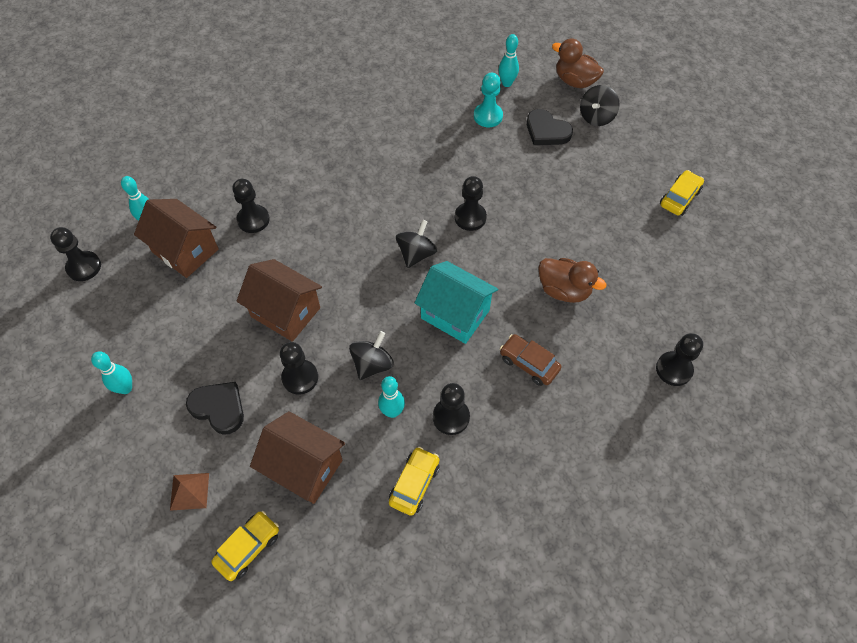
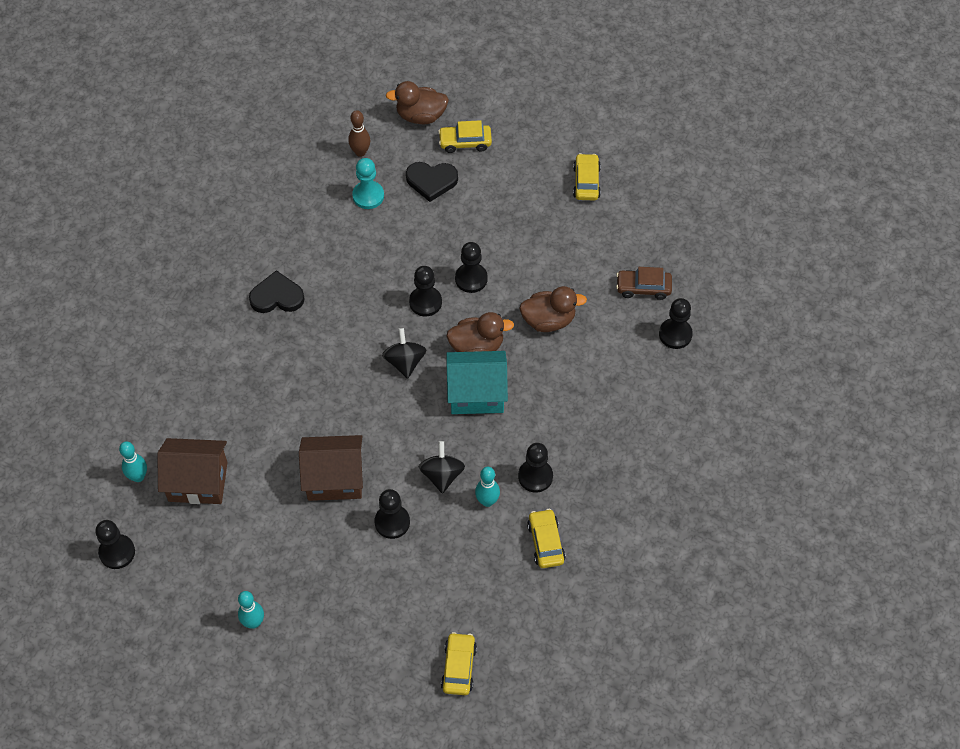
camera: 35 degrees left, 0 degrees up
brown pyramid [170,473,209,511] -> none
black heart [186,382,244,435] -> black heart moved to [249,270,305,313]
black pawn [233,179,270,233] -> black pawn moved to [455,242,488,293]
brown house [250,411,345,504] -> none
turquoise bowling pin [499,34,519,87] -> brown bowling pin [348,110,370,157]
brown car [500,334,561,386] -> brown car moved to [616,267,672,300]
black spinning top [580,85,620,126] -> yellow car [438,120,492,153]
none -> brown duck [446,312,514,352]

